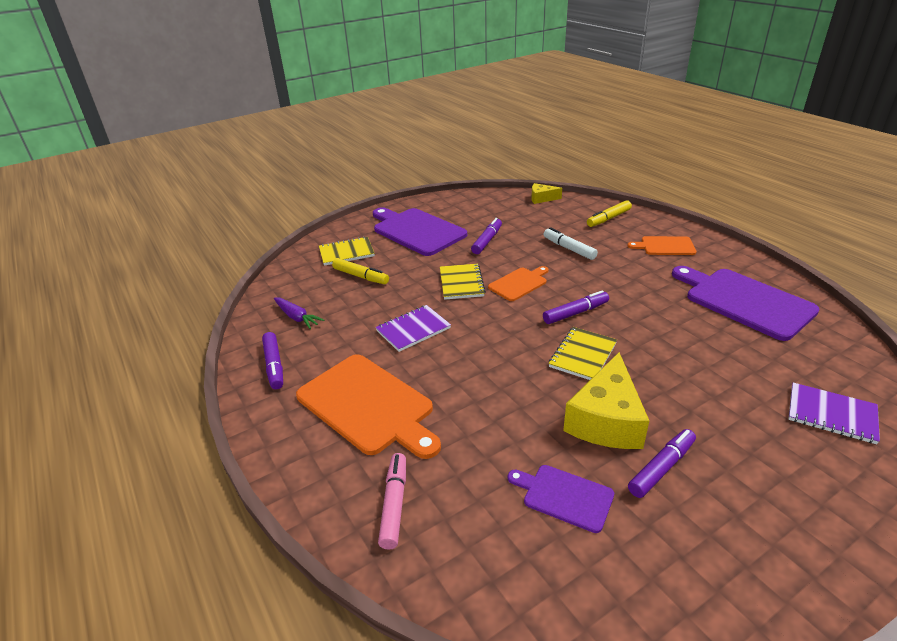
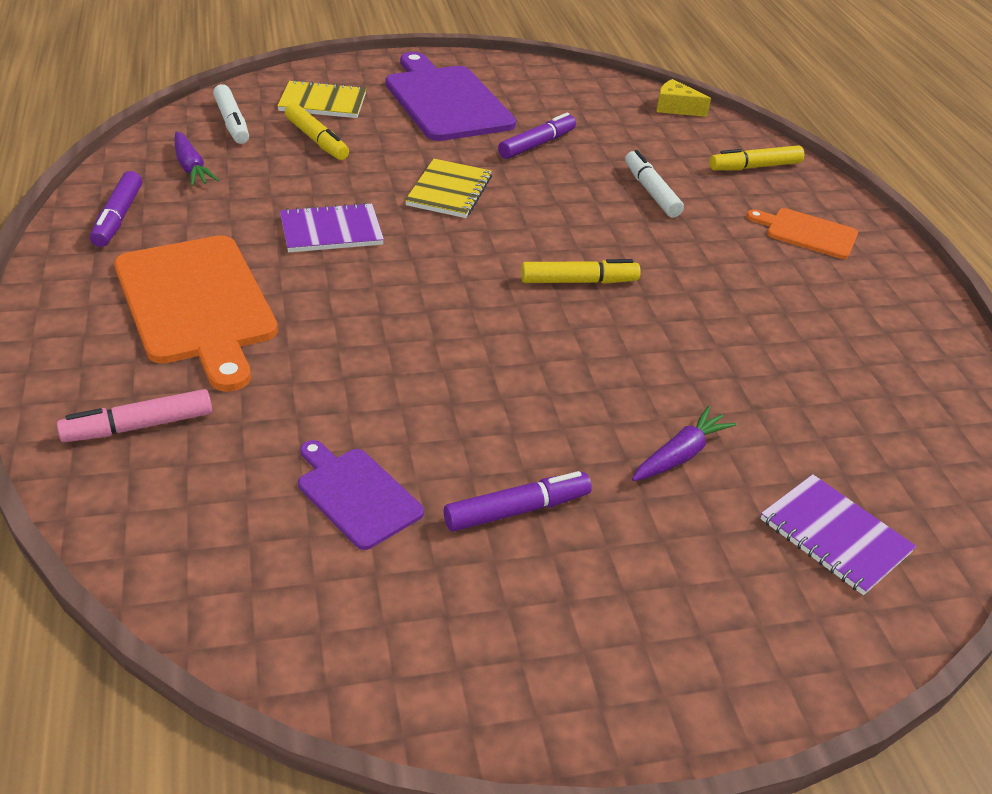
camera: 15 degrees right, 5 degrees up
pink marker [378,453,406,550] -> pink marker turned 135 degrees counterclockwise [57,389,212,442]
orange cutting board [488,266,549,301] -> none
purple marker [543,290,609,324] -> yellow marker [521,259,641,284]
yellow notebook [549,327,617,380] -> none
yellow cheese [563,352,649,449] -> none
purple cutting board [672,266,820,341] -> none
none -> white marker [213,84,249,144]
none -> purple carrot [632,406,736,481]

